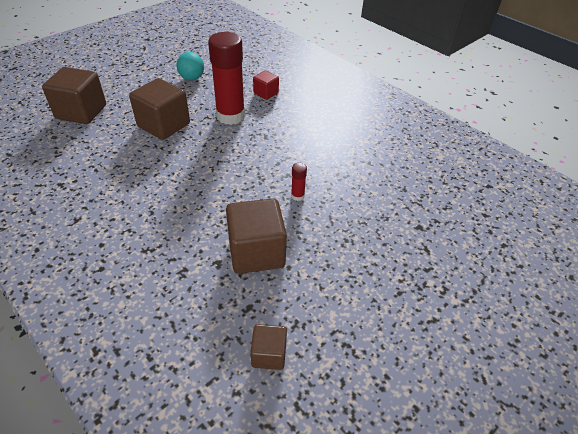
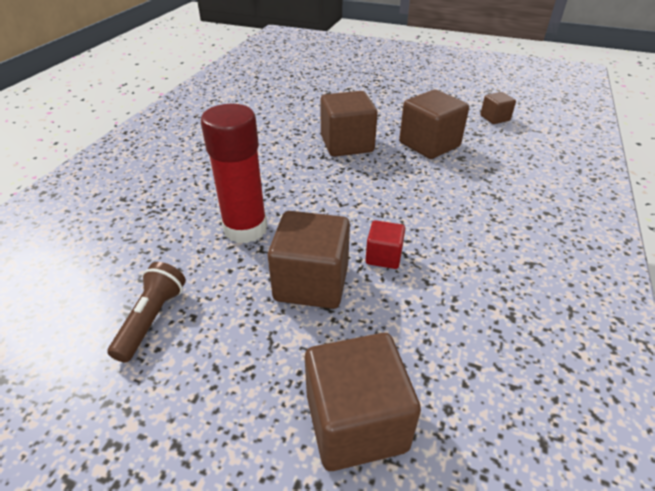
camera: 115 degrees left, 5 degrees down
turquoise ball [177,52,204,80] -> brown flashlight [107,262,186,362]
red cube [253,70,279,100] -> red cube moved to [365,220,405,269]
red glue stick [291,163,307,201] -> brown cube [320,91,378,157]

